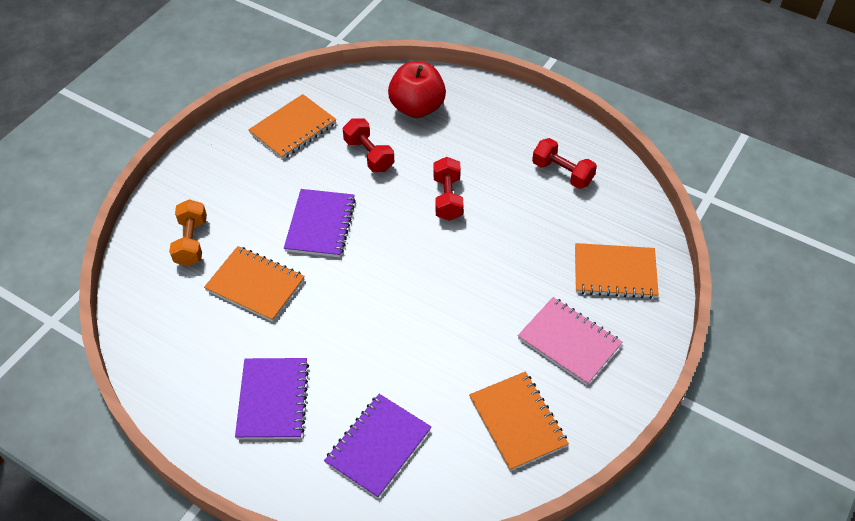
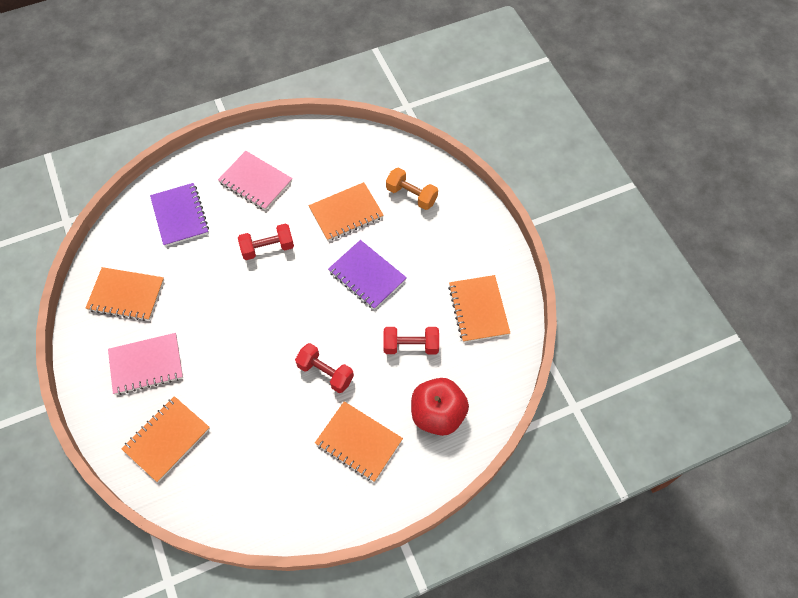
camera: 125 degrees right, 10 degrees up
purple notebook [235,358,309,439] -> pink notebook [218,151,293,211]
red dumbbell [532,138,597,189] -> red dumbbell moved to [238,223,294,260]
none -> orange notebook [315,401,403,482]

